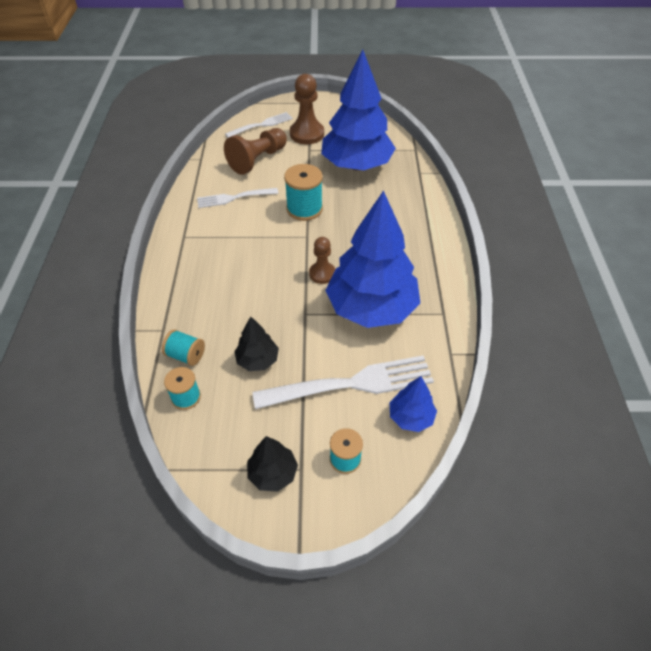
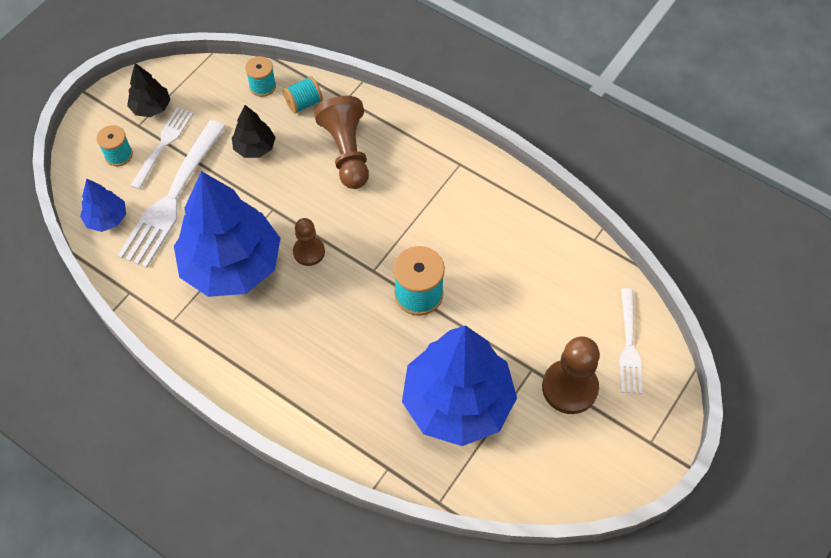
camera: 125 degrees right, 10 degrees up
white fork [197,188,279,208] -> white fork moved to [130,107,193,190]
brown pawn [224,128,287,175] -> brown pawn moved to [314,96,369,189]

